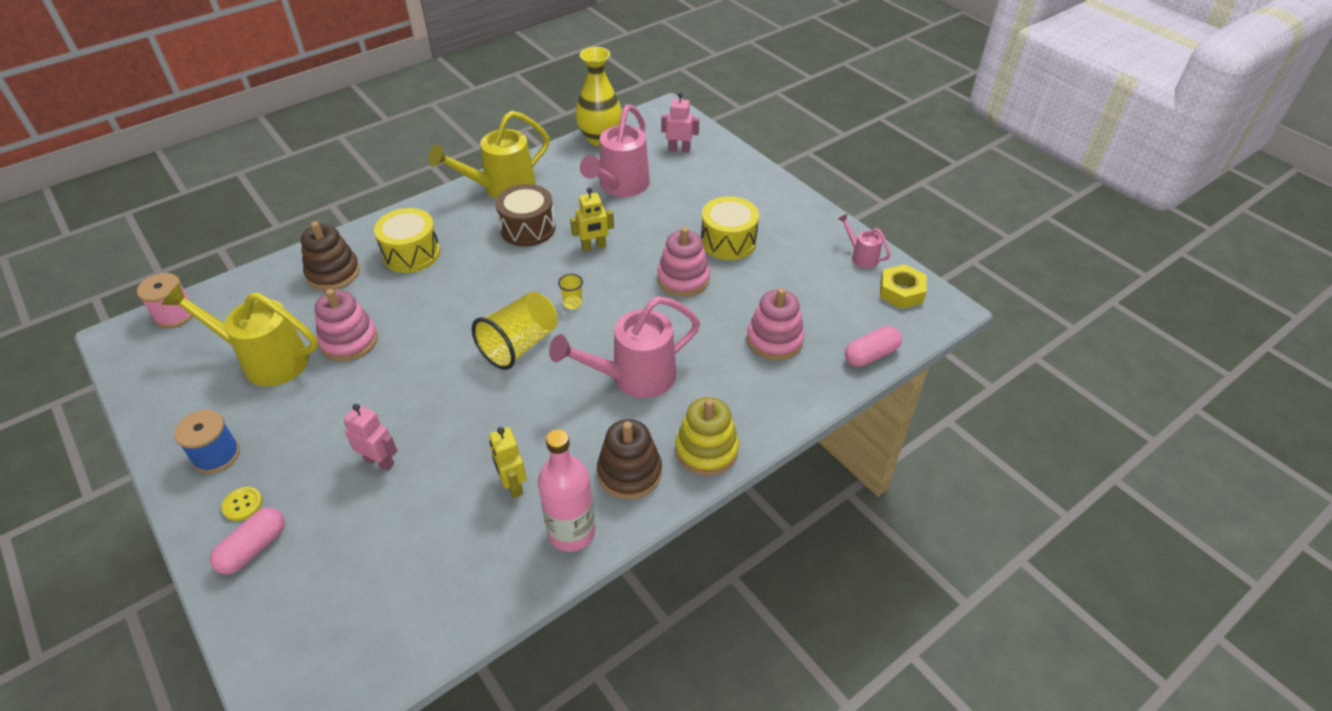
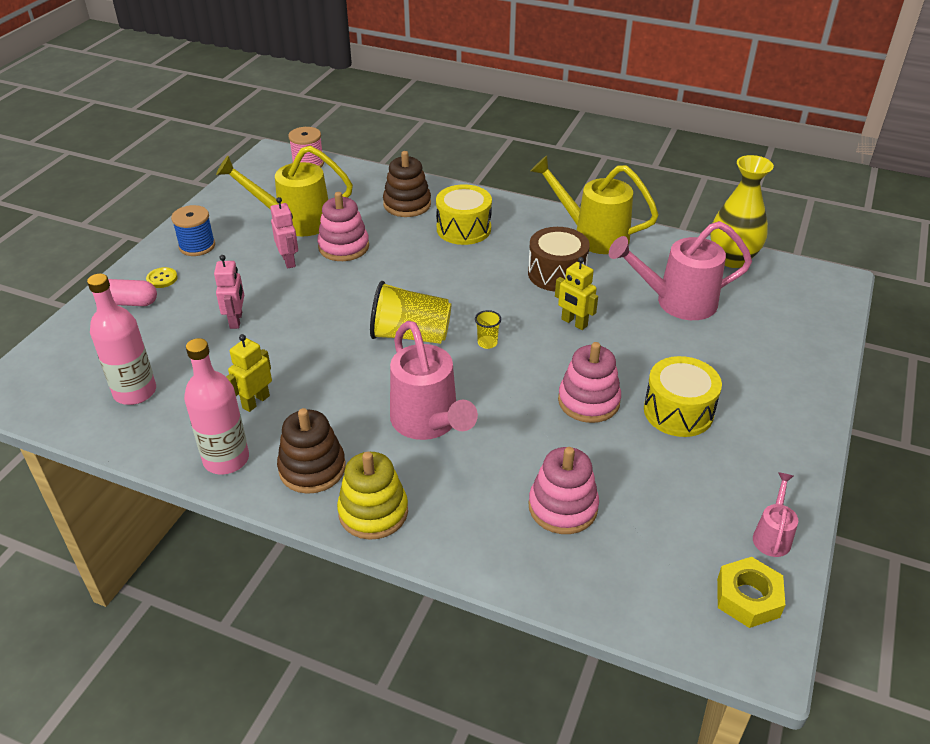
camera: 60 degrees right, 5 degrees down
yellow watering can [162,284,318,386] -> yellow watering can turned 75 degrees counterclockwise [216,146,353,236]
pink watering can [549,296,700,398] -> pink watering can turned 150 degrees counterclockwise [390,321,478,440]
pink robot [661,93,699,153] -> pink robot moved to [270,197,298,269]
pink capsule [845,326,902,367] -> none
none -> pink bottle [87,273,156,405]

